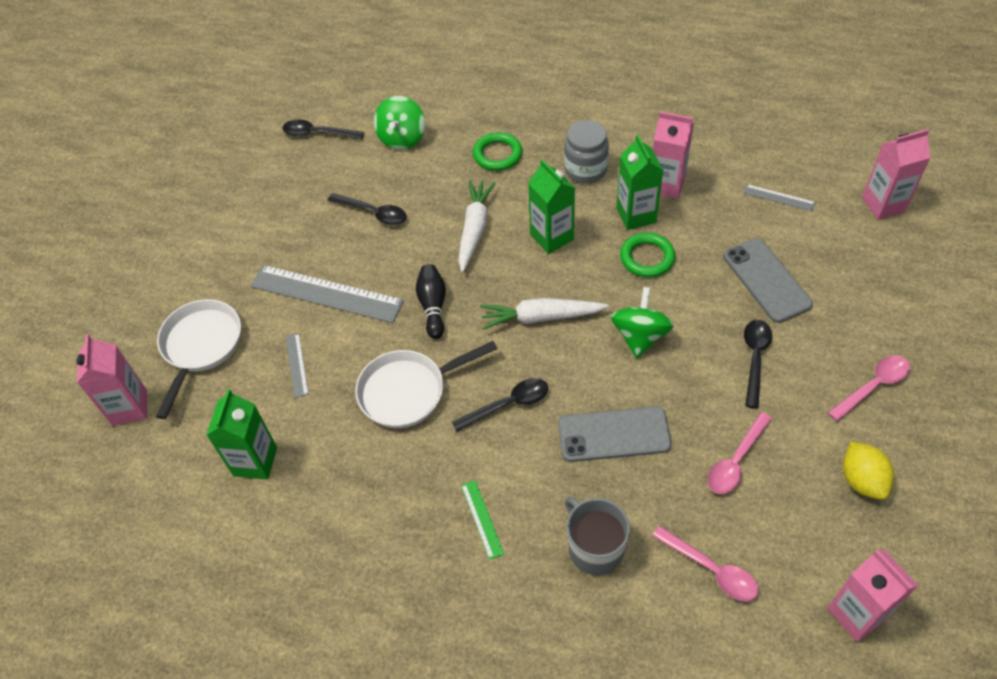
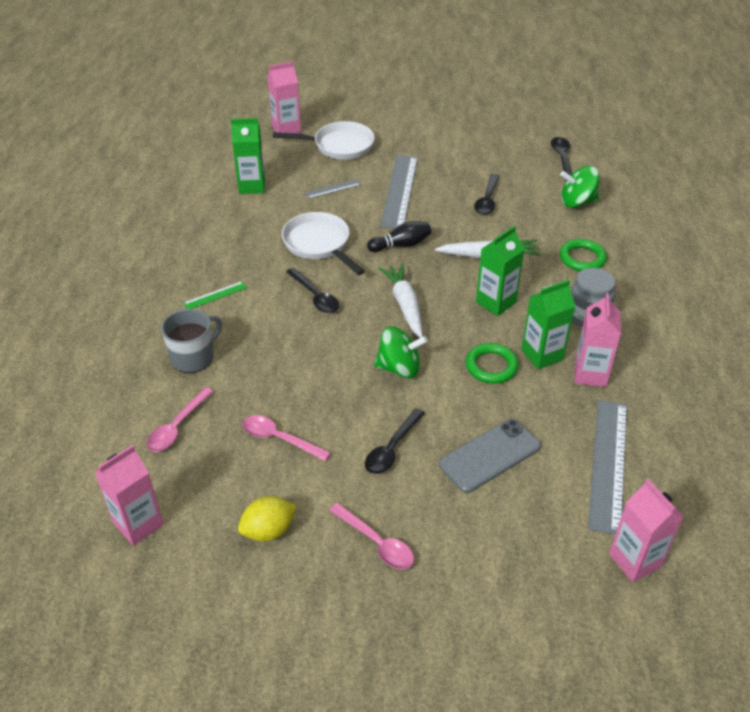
camera: 75 degrees right, 10 degrees down
grey phone [558,406,672,462] -> none
grey ruler [744,184,816,211] -> grey ruler [588,400,627,534], size x2.17
black spoon [744,320,772,408] -> black spoon turned 120 degrees clockwise [365,408,425,474]

